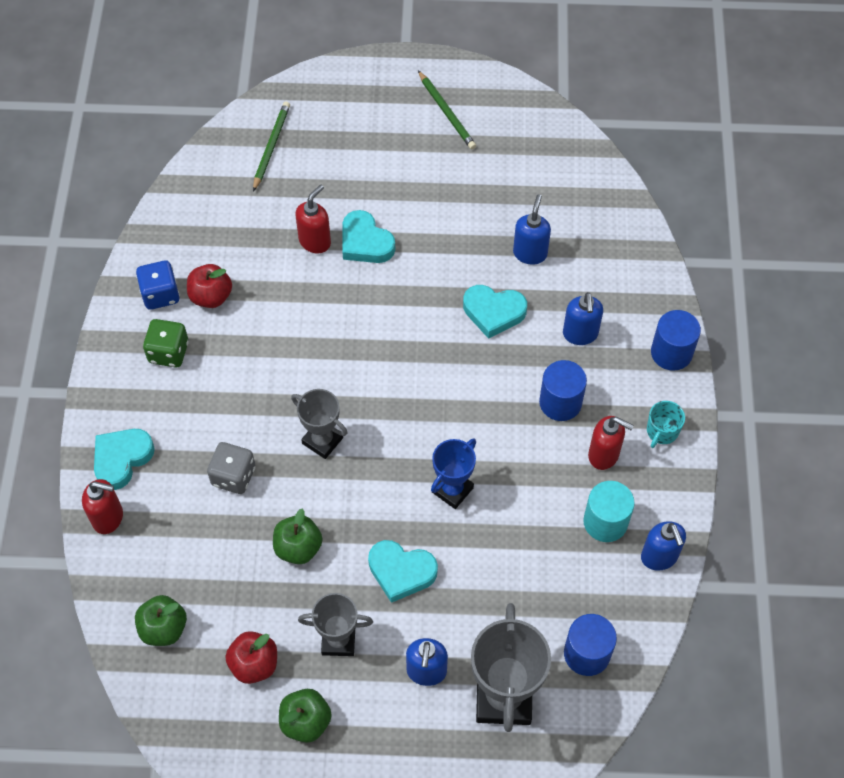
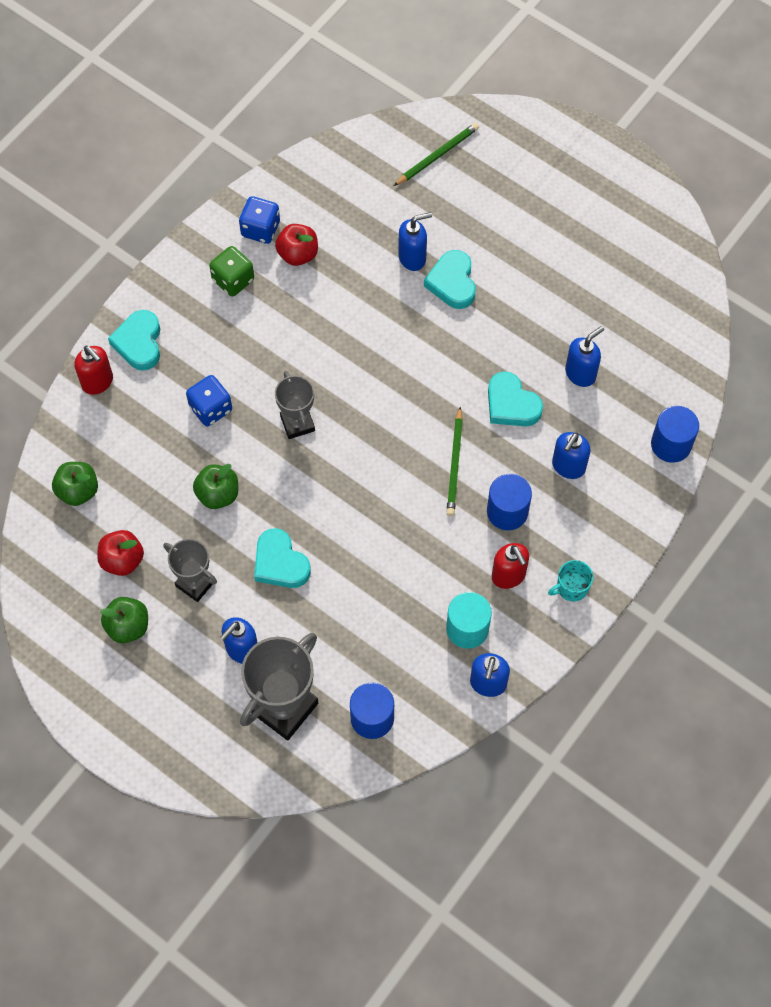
camera: 35 degrees right, 5 degrees up
turquoise heart [94,429,155,490] -> turquoise heart turned 75 degrees counterclockwise [108,310,160,371]
grey dice [207,442,255,494] -> blue dice [186,375,232,426]
red soap dispenser [295,184,331,253] -> blue soap dispenser [398,212,432,271]
green pencil [418,71,476,149] -> green pencil moved to [446,407,463,516]
blue trophy [431,439,476,509] -> none
blue cylinder [651,310,701,371] -> blue cylinder moved to [651,406,699,463]

